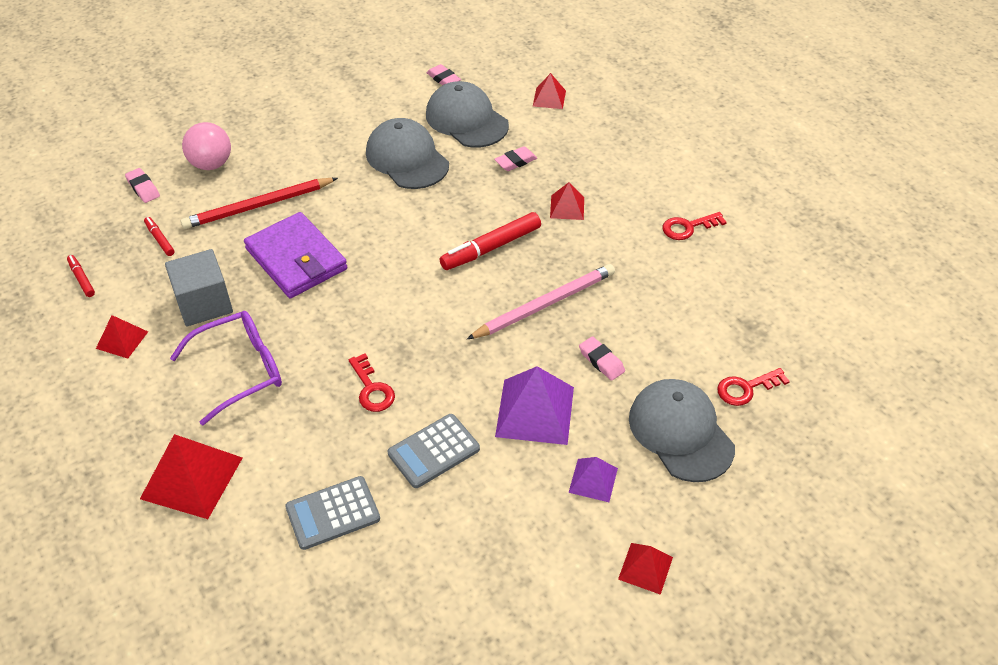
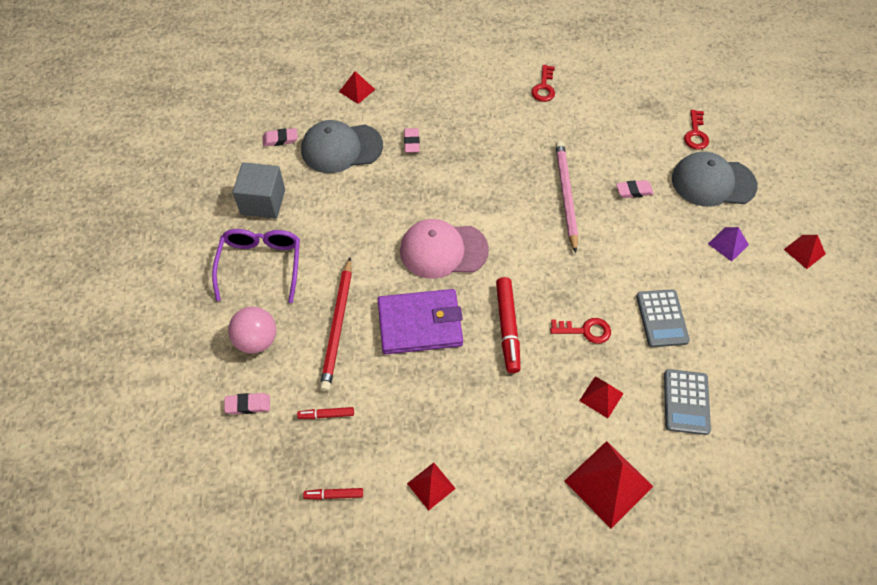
camera: 60 degrees left, 10 degrees up
grey cube [165,249,233,326] -> grey cube moved to [233,162,285,219]
purple glasses [170,311,282,426] -> purple glasses moved to [212,229,300,303]
grey cap [366,118,449,189] -> none
red marker [439,212,541,270] -> red marker moved to [496,277,520,373]
purple pyramid [495,366,574,445] -> none
red pyramid [550,182,584,220] -> red pyramid moved to [579,376,624,418]
none -> pink cap [400,219,489,279]

